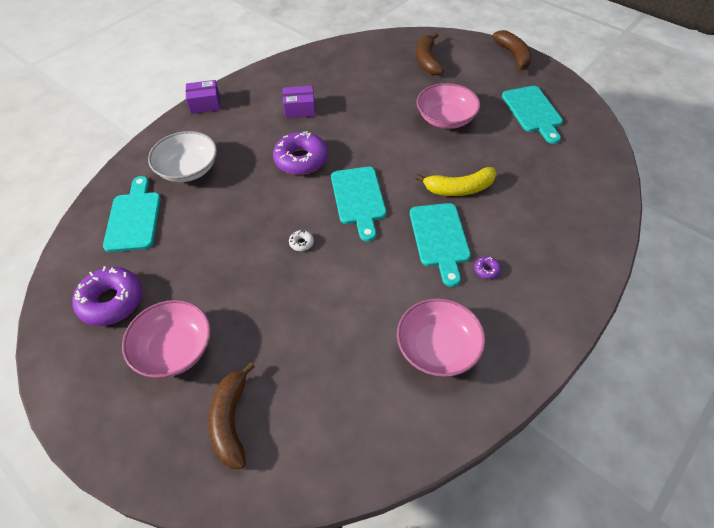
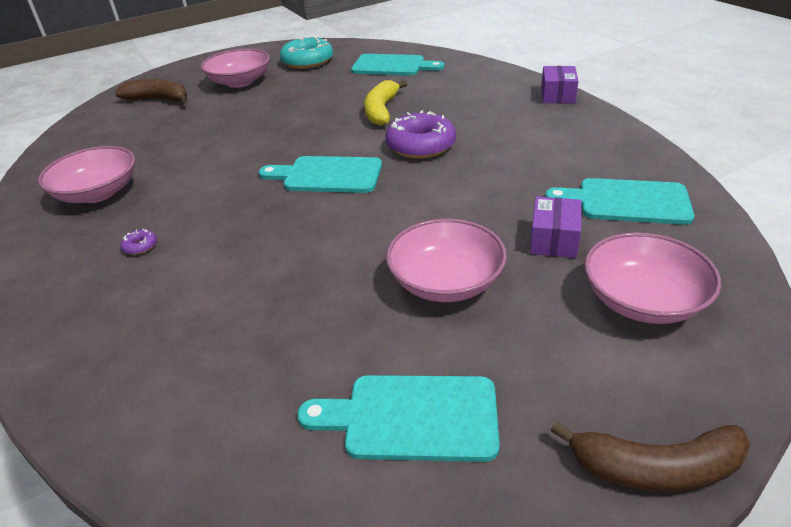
camera: 110 degrees right, 15 degrees down
purple donut [73,266,142,326] -> turquoise donut [280,36,333,69]
white bowl [148,131,217,182] -> none
purple box [283,86,315,119] -> purple box moved to [530,196,581,258]
white donut [289,230,314,251] -> none
turquoise cutting board [410,203,471,287] -> turquoise cutting board moved to [545,178,694,225]
yellow banana [415,167,496,196] -> yellow banana moved to [364,80,407,126]
brown banana [416,33,444,75] -> pink bowl [584,232,721,324]

